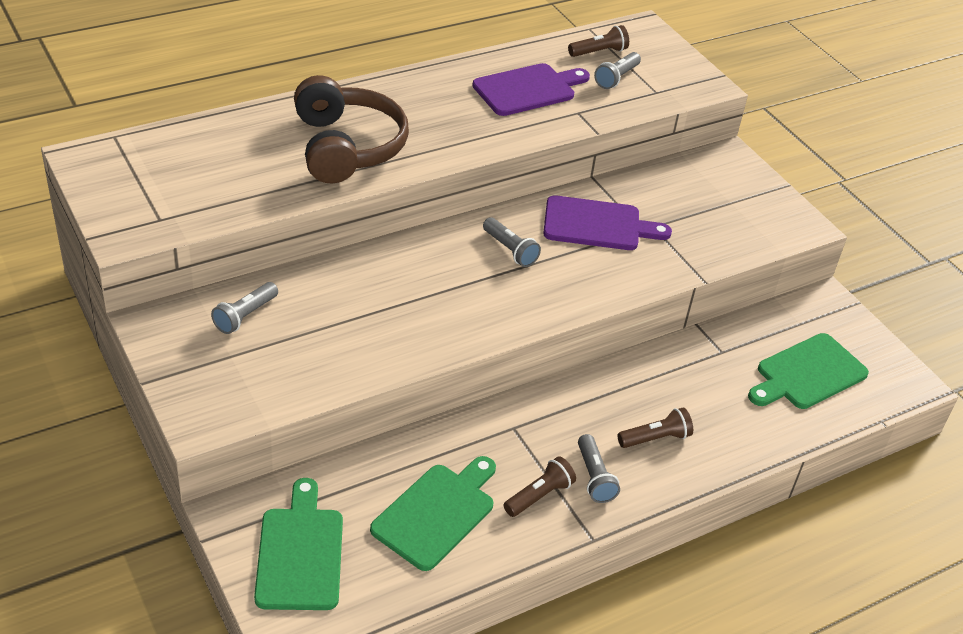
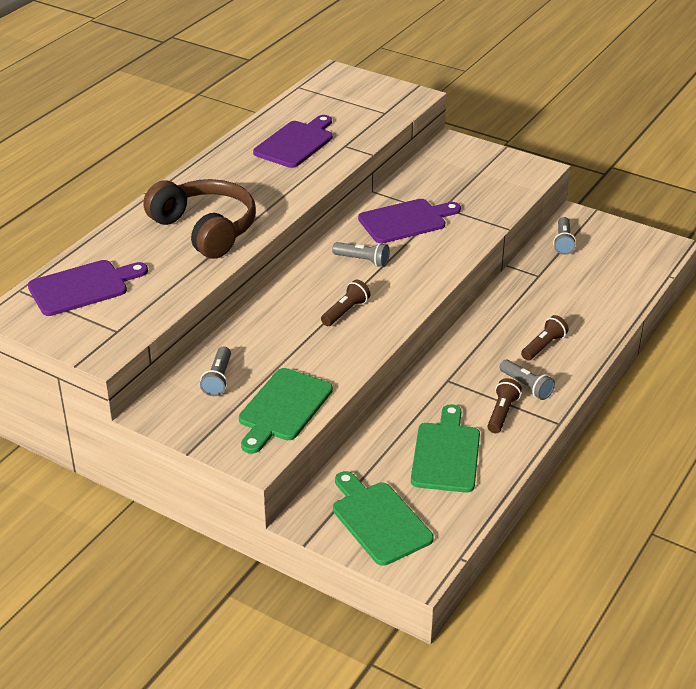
camera: 25 degrees left, 5 degrees down
brown flashlight [568,25,629,57] -> brown flashlight moved to [321,280,371,326]
grey flashlight [594,52,641,89] -> grey flashlight moved to [553,217,576,255]
green cutting board [748,333,869,409] -> green cutting board moved to [239,368,333,454]
none -> purple cutting board [28,260,148,316]

